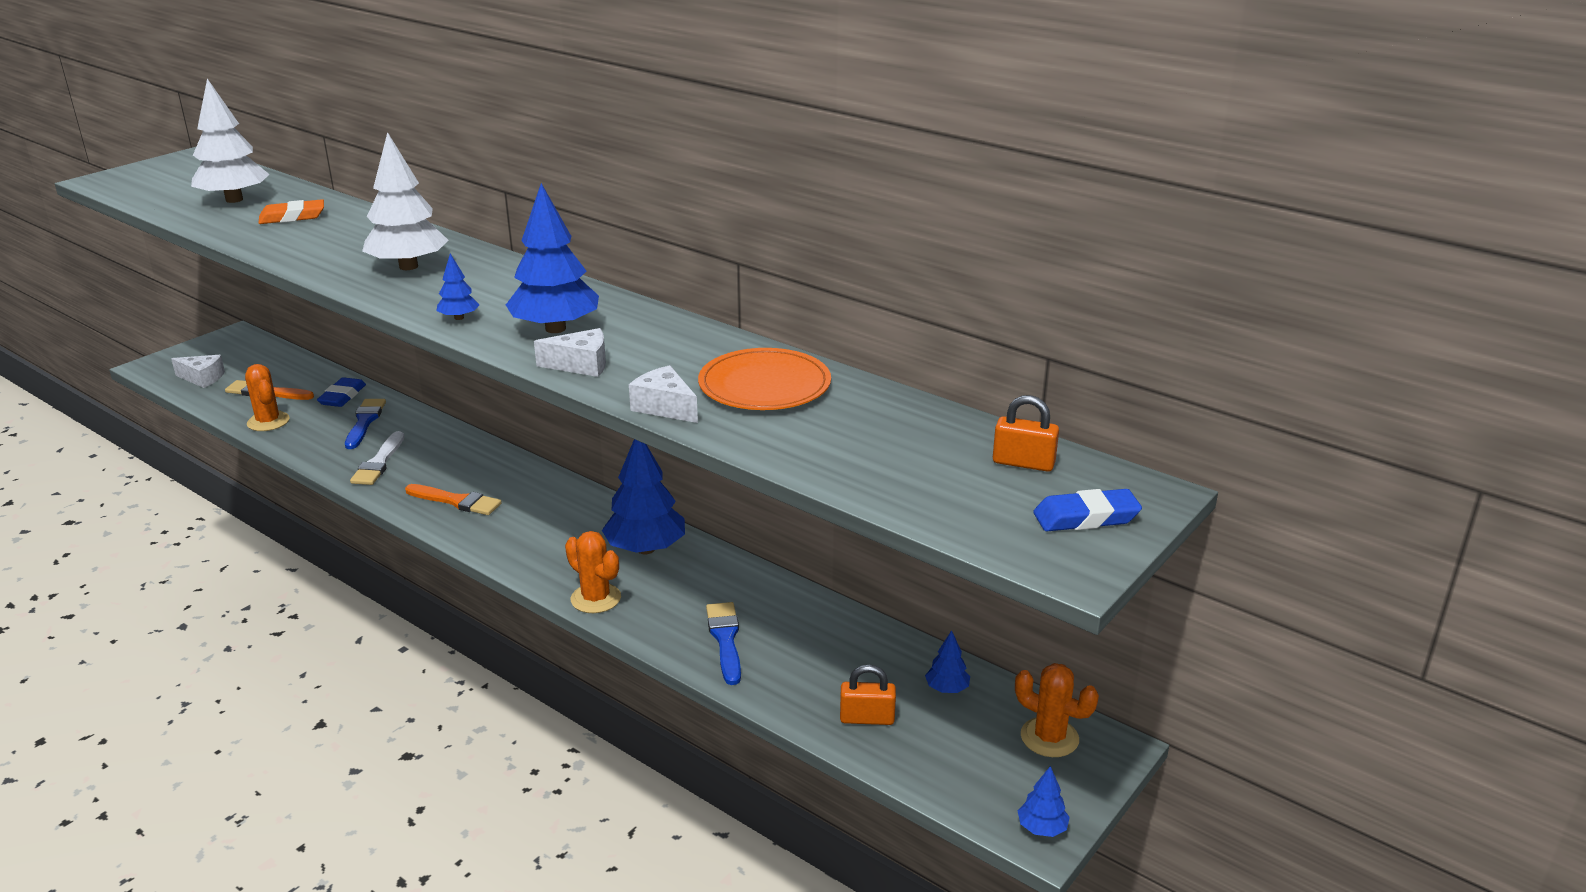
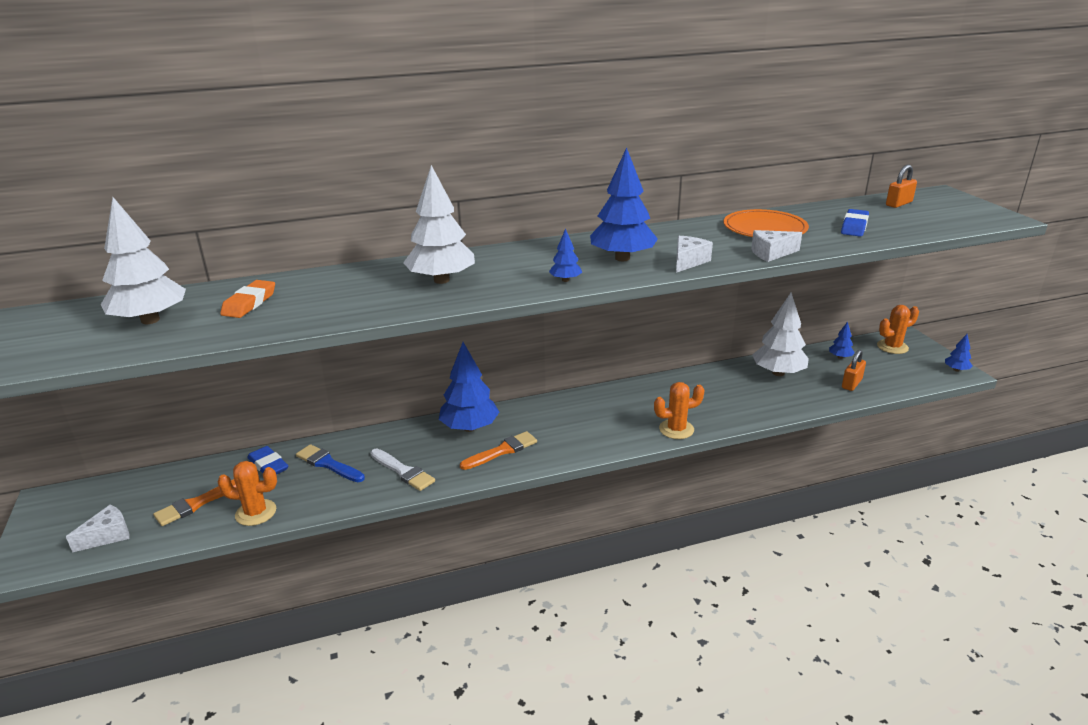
camera: 55 degrees left, 0 degrees up
blue tree [602,439,685,554] -> blue tree moved to [439,342,499,432]
blue brush [706,602,741,685] -> none
blue eraser [1033,489,1142,531] -> blue eraser moved to [841,209,869,237]
none -> white tree [752,292,809,376]

